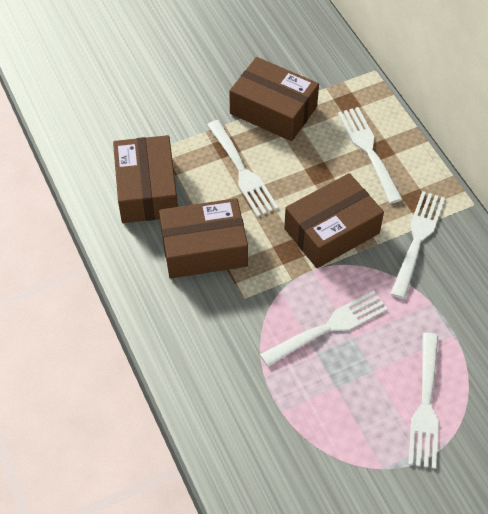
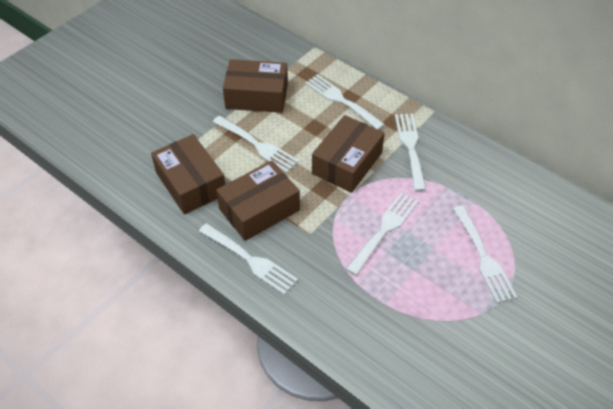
camera: 25 degrees left, 5 degrees down
none -> white fork [199,223,298,295]

